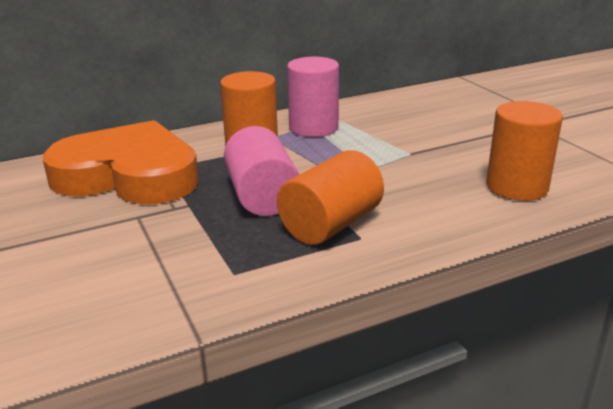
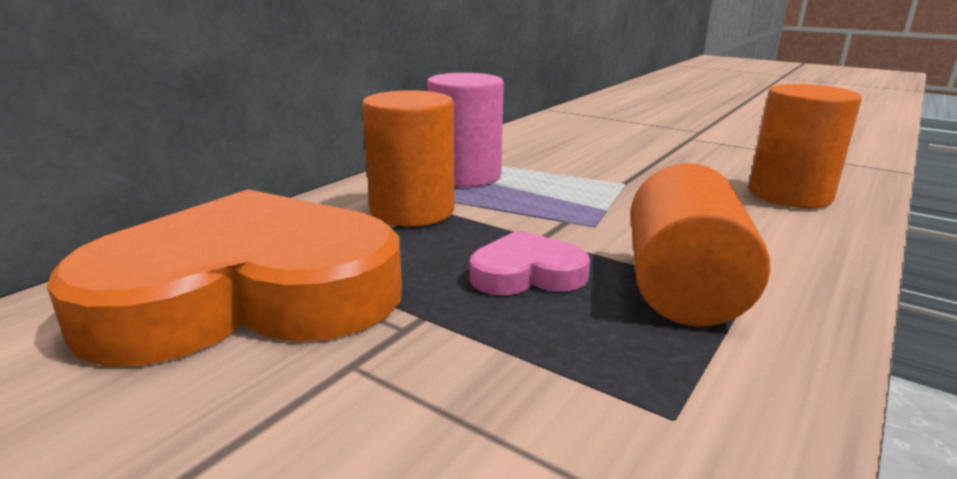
camera: 30 degrees left, 5 degrees down
pink cylinder [224,126,299,216] -> pink heart [470,230,590,295]

